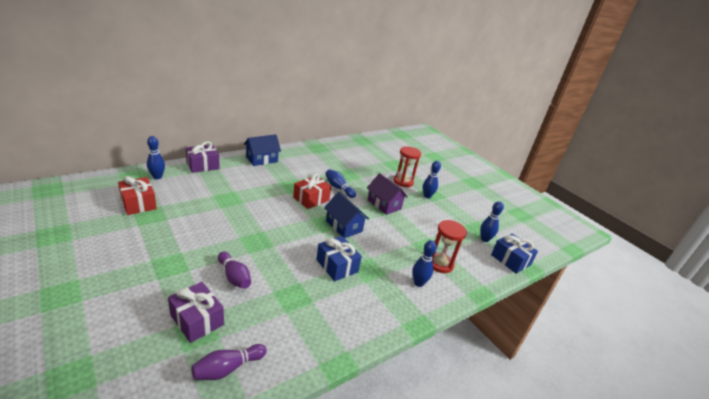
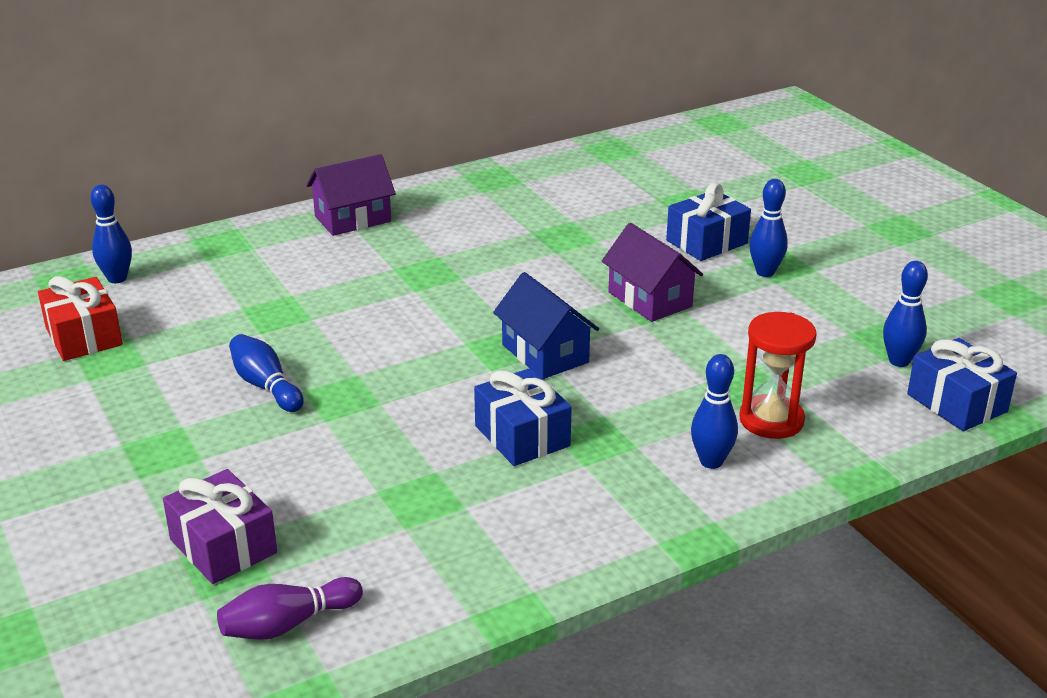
camera: 10 degrees right, 0 degrees up
purple gift [186,141,220,173] -> none
purple bowling pin [218,251,251,289] -> none
blue house [244,134,281,166] -> purple house [306,154,396,236]
red gift [293,173,331,209] -> none
blue bowling pin [325,169,356,198] -> blue bowling pin moved to [229,334,304,412]
red hourglass [393,146,421,187] -> blue gift [666,183,751,261]

